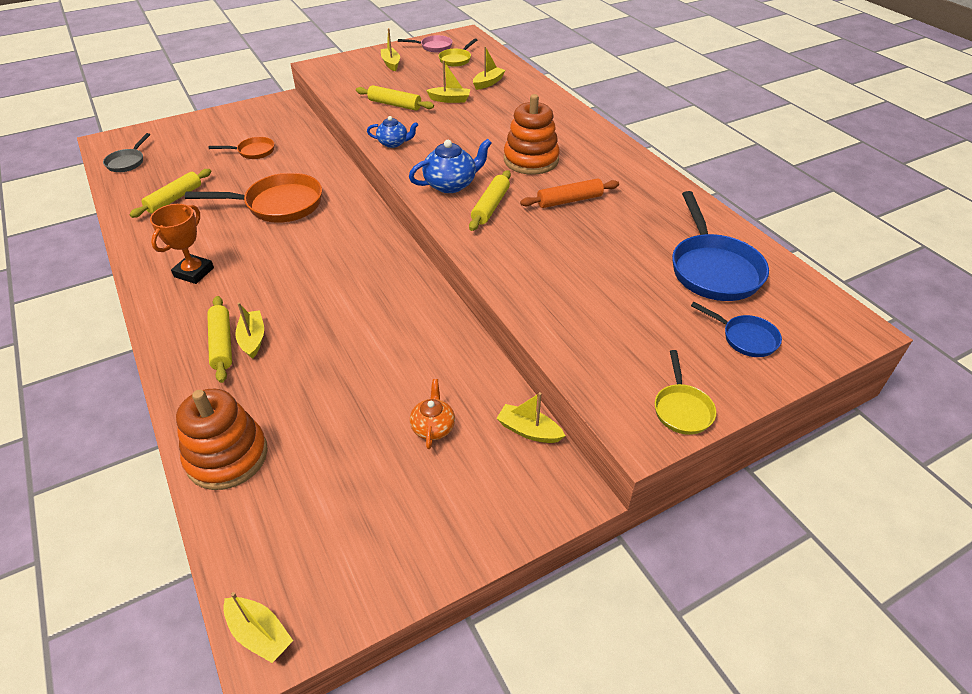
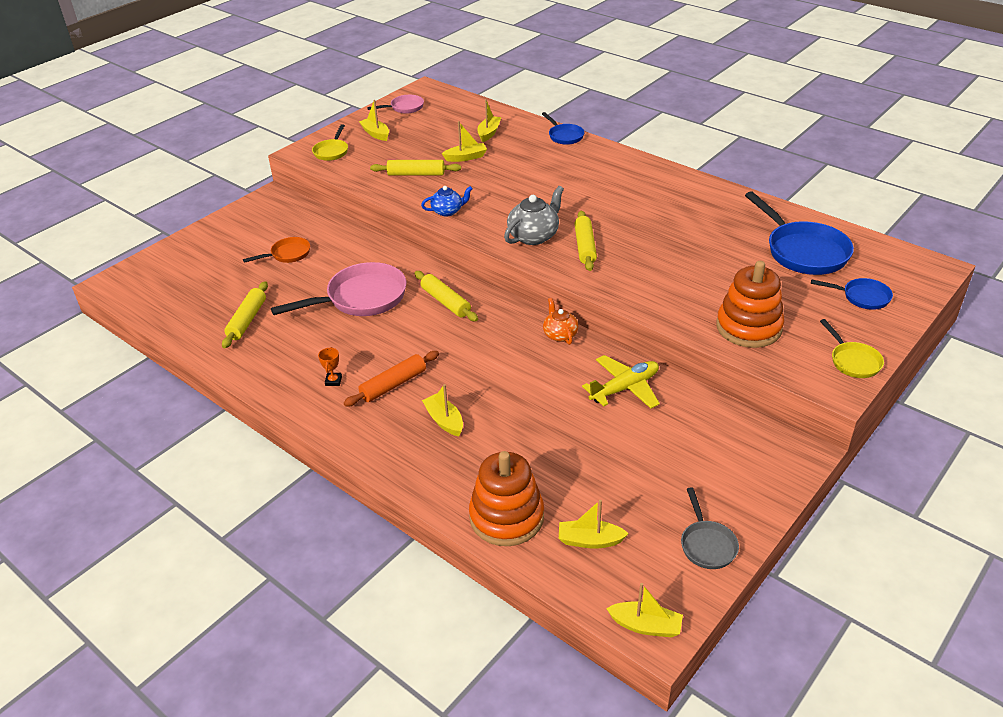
camera: 20 degrees left, 5 degrees down
grey pan [103,133,150,172] -> grey pan moved to [681,487,739,569]
orange trophy [150,204,214,284] -> orange trophy [318,347,342,386], size x0.51
orange pan [185,173,322,223] -> pink pan [271,262,406,316]
yellow rolling pin [207,296,232,383] -> yellow rolling pin moved to [414,271,478,321]
blue teapot [409,139,492,193] -> grey teapot [504,186,564,245]
orange teapot [410,379,455,449] -> orange teapot moved to [543,298,579,345]
yellow pan [438,38,477,67] -> yellow pan moved to [312,124,348,161]
yellow boat [496,392,565,443] -> yellow boat moved to [559,500,629,549]
orange stacking toy [504,94,560,175] -> orange stacking toy moved to [716,261,784,348]
orange rolling pin [520,178,619,208] -> orange rolling pin moved to [344,351,439,407]
none -> blue pan [542,112,584,145]
none -> yellow plane [582,355,660,408]

